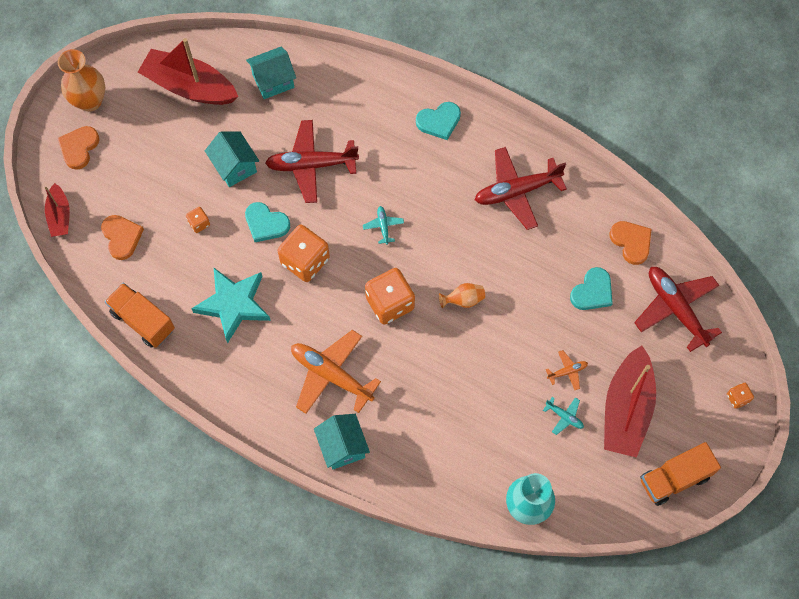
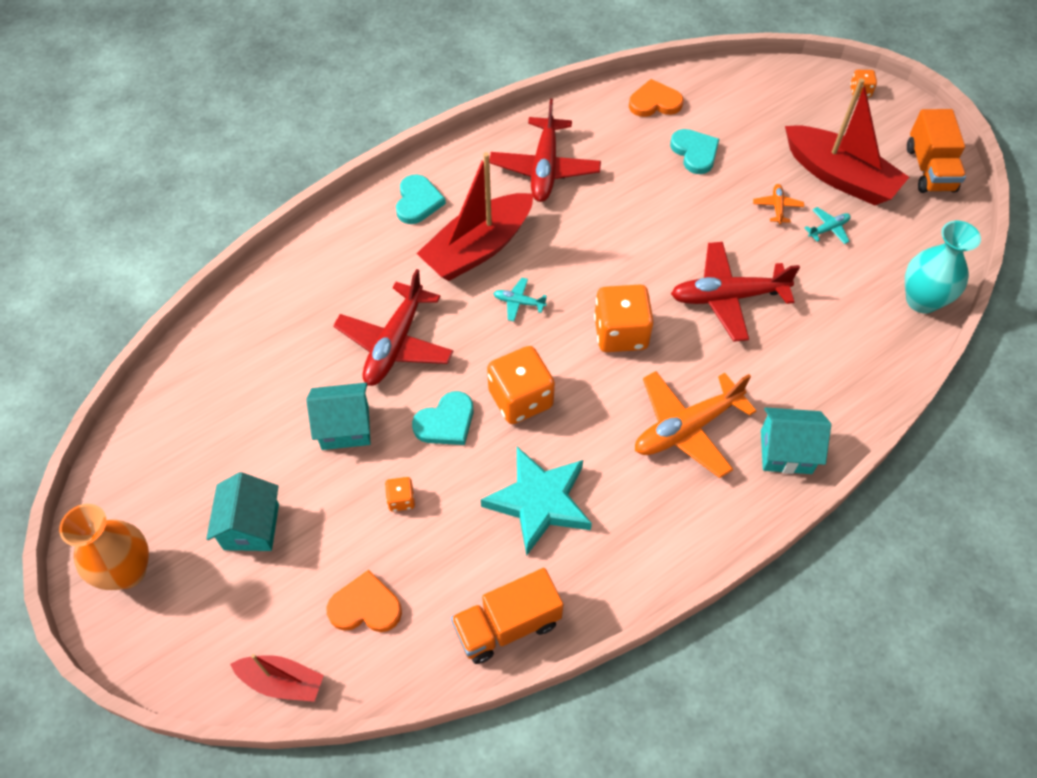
camera: 65 degrees left, 10 degrees down
orange heart [58,126,100,170] -> none
red boat [138,38,238,105] -> red boat moved to [416,152,534,281]
turquoise house [246,47,296,99] -> turquoise house moved to [206,472,279,551]
orange vase [439,283,485,308] -> none
red plane [634,267,722,352] -> red plane moved to [671,242,800,342]

